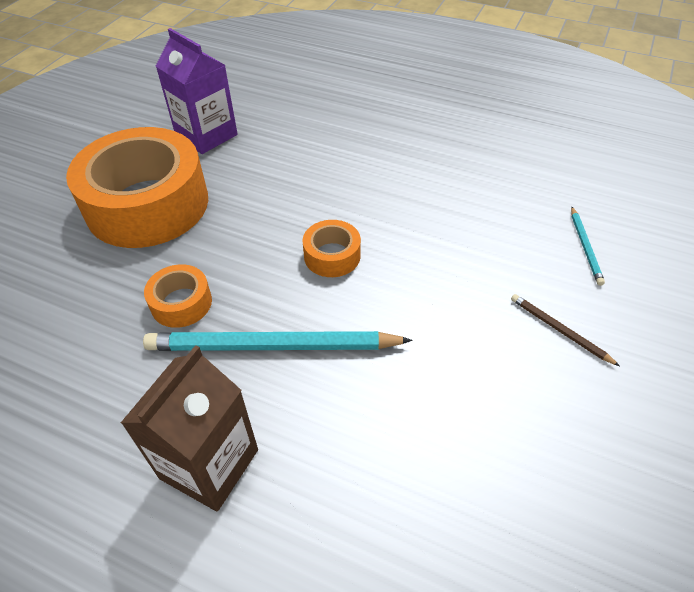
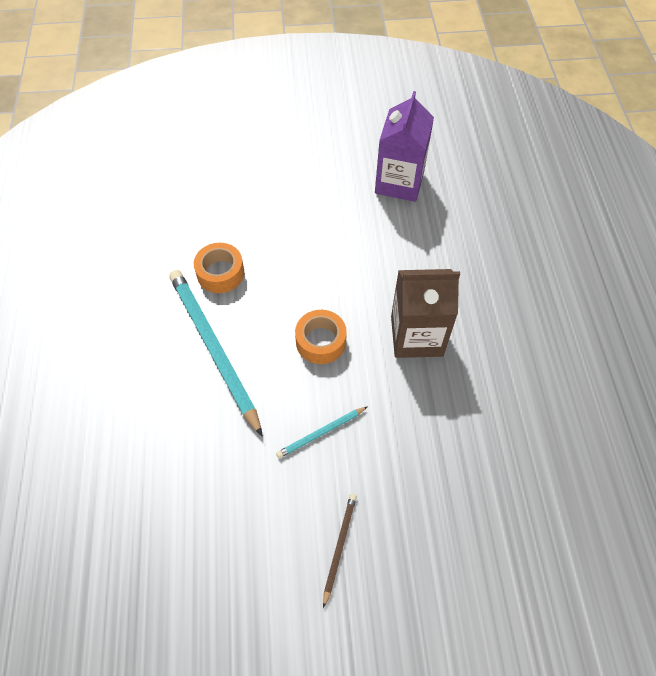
camera: 60 degrees right, 10 degrees up
orange tape [66,127,208,248] -> none
brown carton [121,345,258,511] -> brown carton moved to [391,269,460,358]
turquoise pencil [571,207,605,286] -> turquoise pencil moved to [276,406,368,458]

